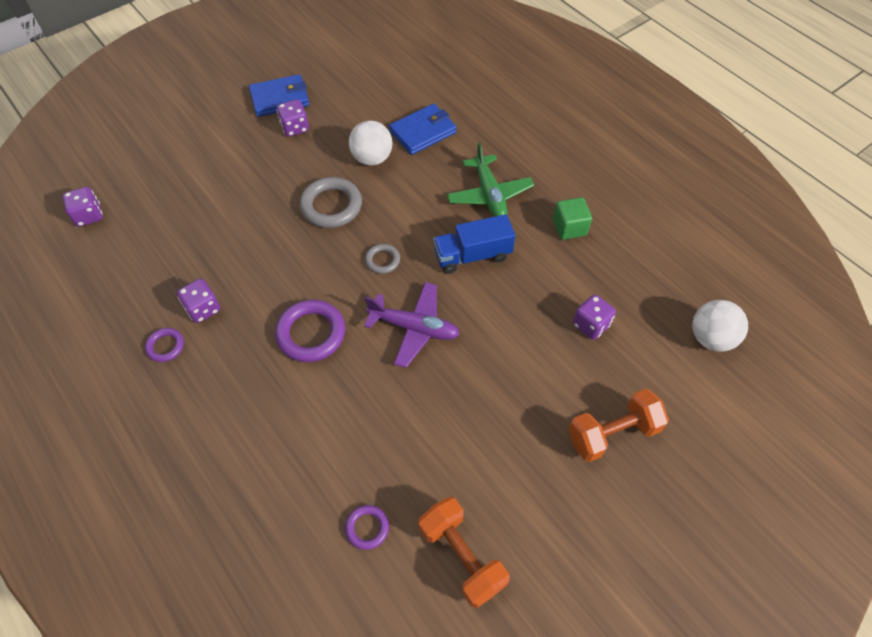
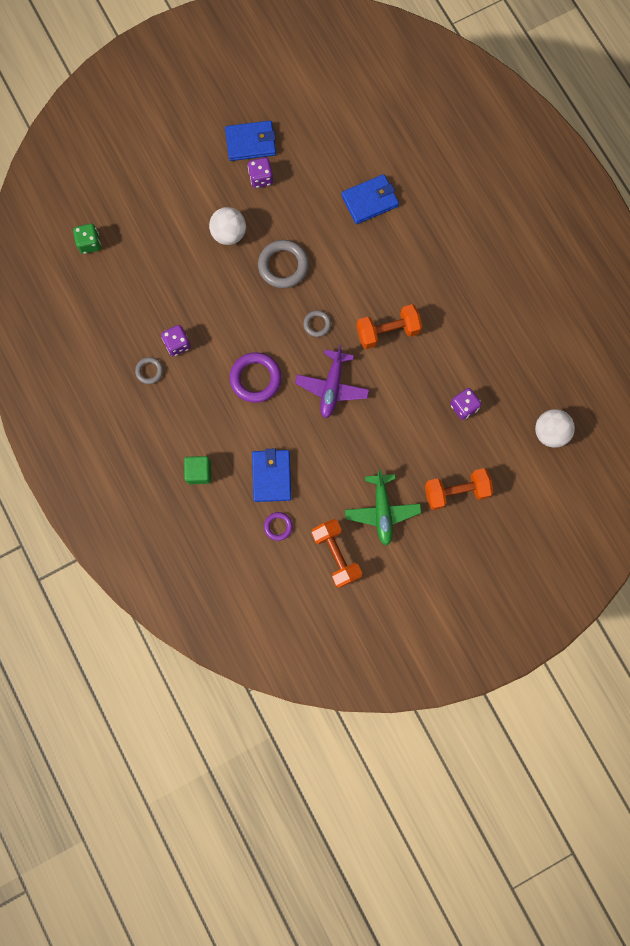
camera: 10 degrees right, 20 degrees up
purple dice [63,187,103,227] -> green dice [73,224,101,254]
purple ring [145,328,184,362] -> grey ring [135,357,163,384]
white ball [349,121,392,166] -> white ball moved to [209,207,246,245]
purple plane [364,282,460,368] -> purple plane turned 75 degrees clockwise [295,345,369,418]
blue truck [433,214,516,274] -> orange dumbbell [357,304,422,349]
green plane [447,142,534,217] -> green plane moved to [345,469,421,546]
green cube [553,197,592,240] -> green cube moved to [184,456,211,484]
none -> blue wallet [252,448,291,502]

